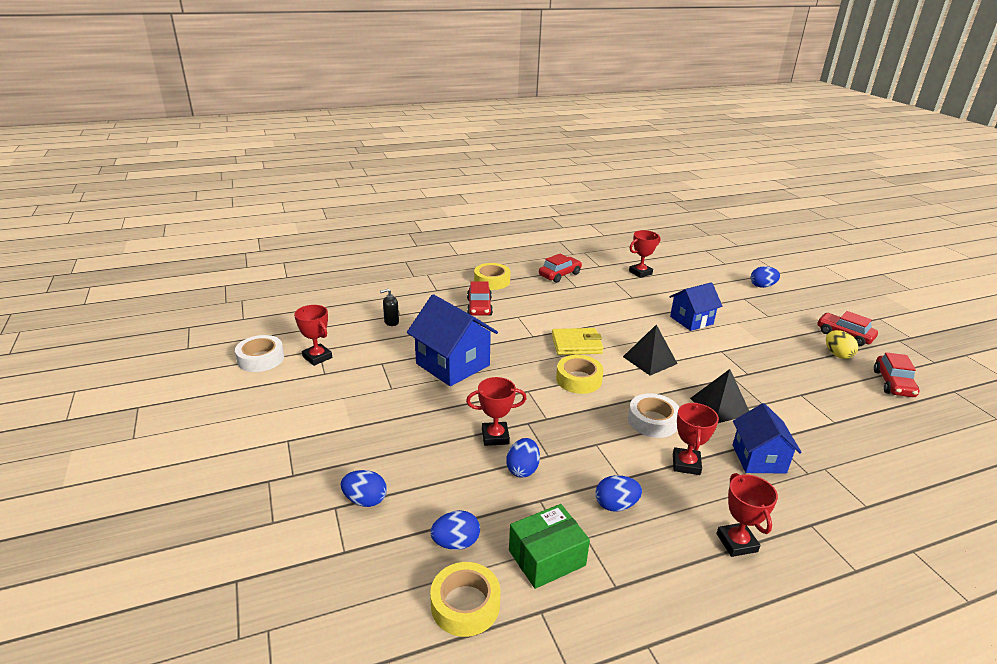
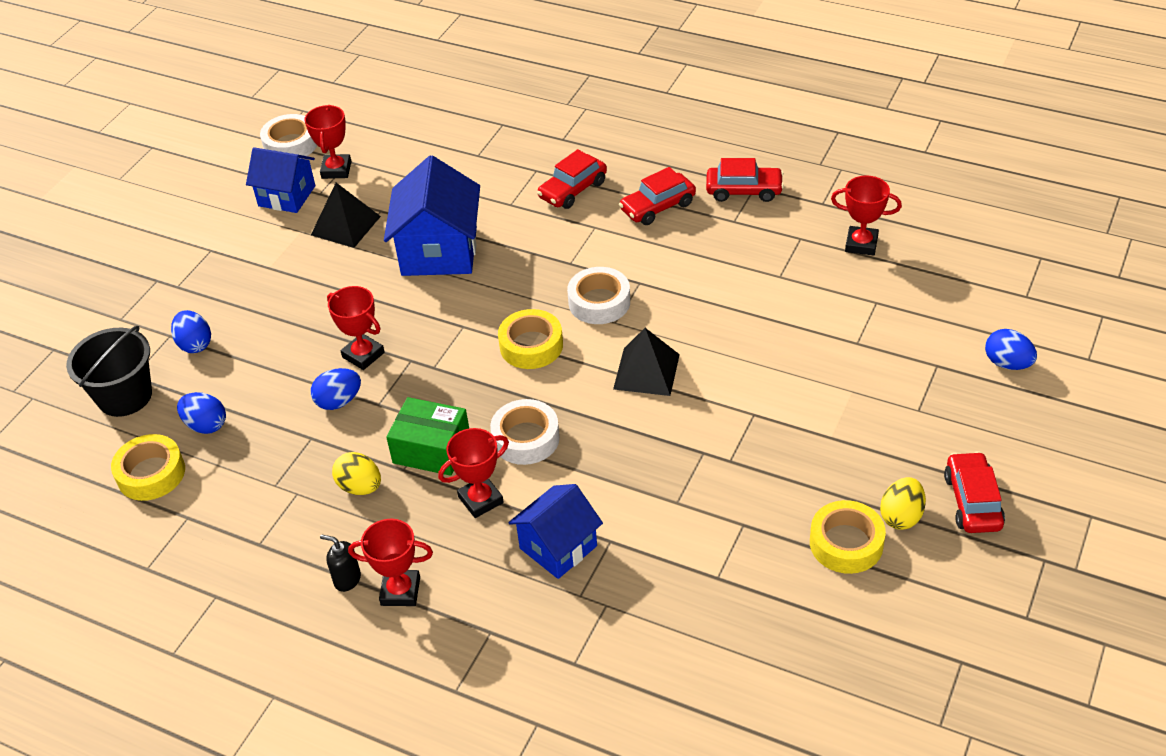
camera: 50 degrees right, 15 degrees up
black soap dispenser [380,289,399,326] -> black soap dispenser moved to [320,534,361,592]
yellow tape [474,263,511,290] -> yellow tape moved to [810,500,886,574]
green box [509,504,590,589] -> green box moved to [386,397,469,476]
yellow wallet [552,328,604,355] -> white tape [567,267,630,324]
blue egg [595,475,642,512] -> yellow egg [332,452,381,495]
blue house [670,282,722,331] -> blue house moved to [246,147,315,213]
black pyramid [690,369,749,423] -> black pyramid moved to [311,183,381,248]
red trophy [716,473,778,557] -> red trophy turned 60 degrees clockwise [348,519,433,606]
red car [874,352,919,397] -> red car moved to [619,167,696,225]
none -> black bucket [66,326,152,417]

